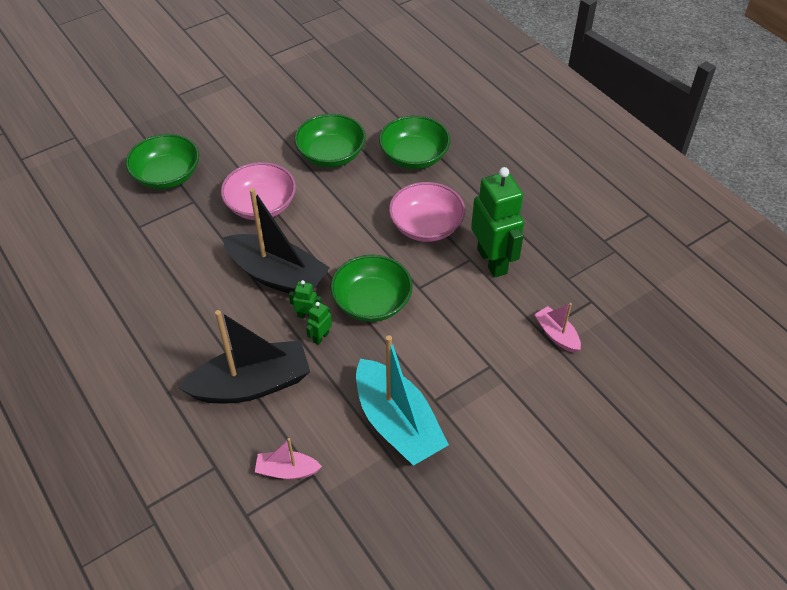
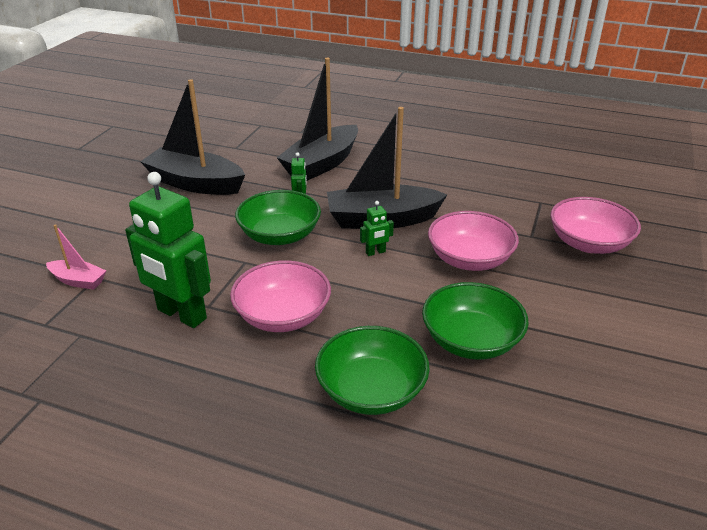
camera: 145 degrees right, 15 degrees down
green bowl [126,134,199,189] -> pink bowl [550,197,641,254]
pink boat [255,438,322,479] -> none
green robot [289,280,322,319] -> green robot moved to [360,201,394,256]
turquoise boat [356,335,449,466] -> black boat [140,79,245,195]

